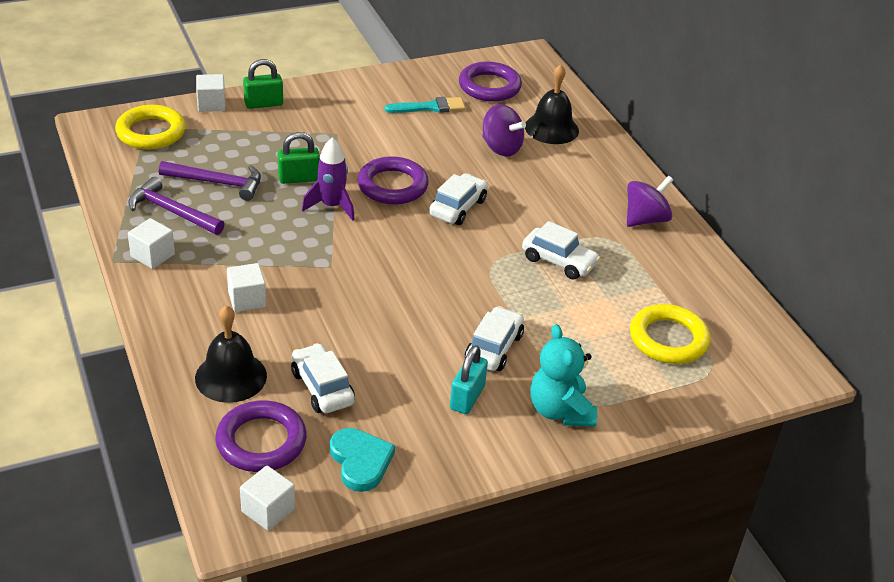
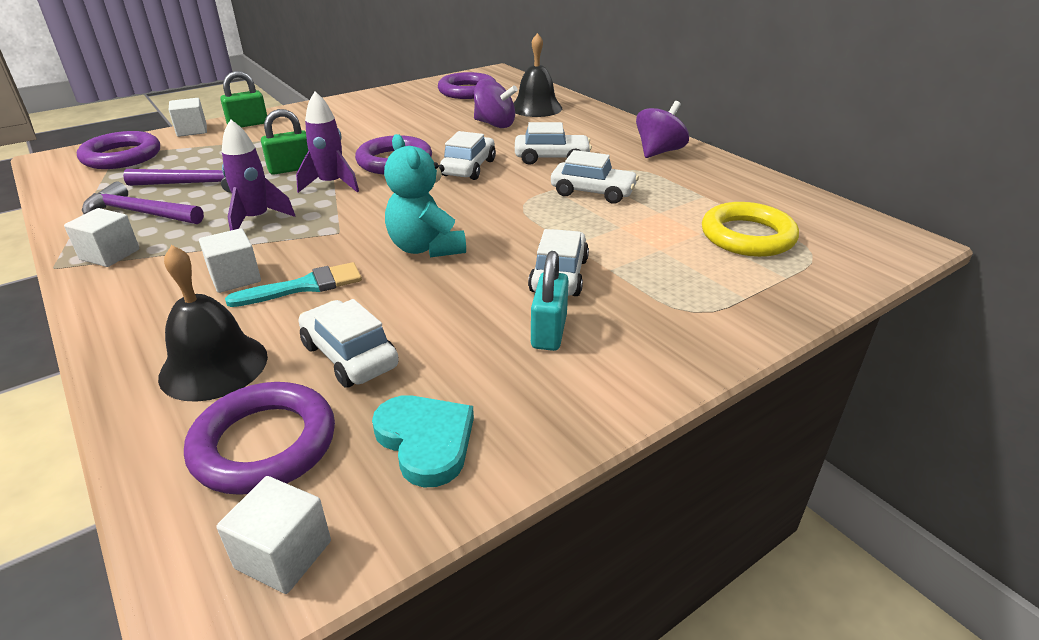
camera: 10 degrees left, 5 degrees down
yellow ring [115,105,186,149] -> purple ring [77,131,160,169]
turquoise brush [385,97,465,113] -> turquoise brush moved to [225,262,362,307]
turquoise teddy bear [530,324,597,427] -> turquoise teddy bear moved to [384,134,466,257]
none -> purple rocket [222,119,295,231]
none -> white car [515,122,592,165]

